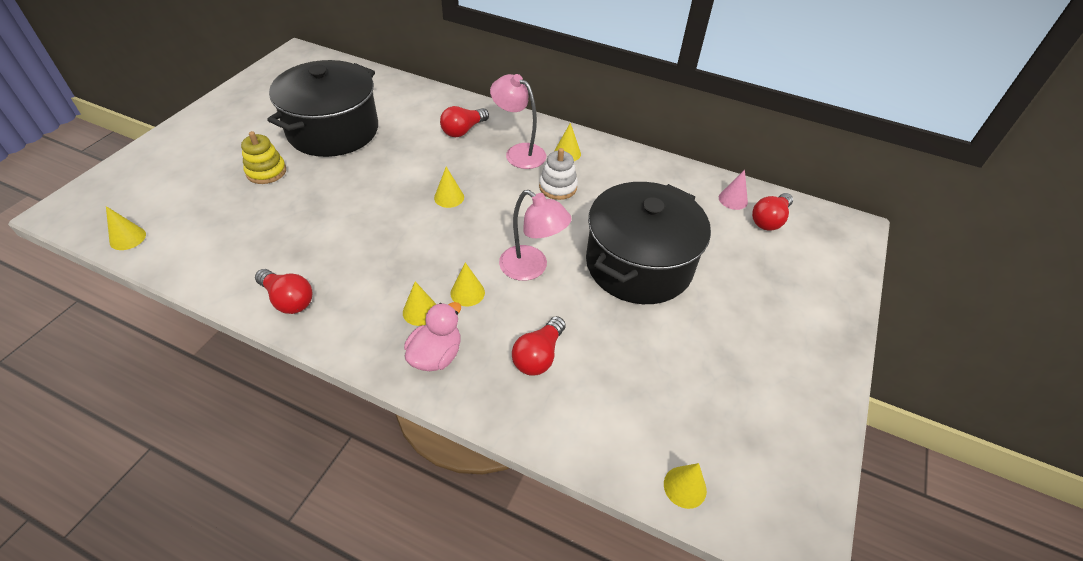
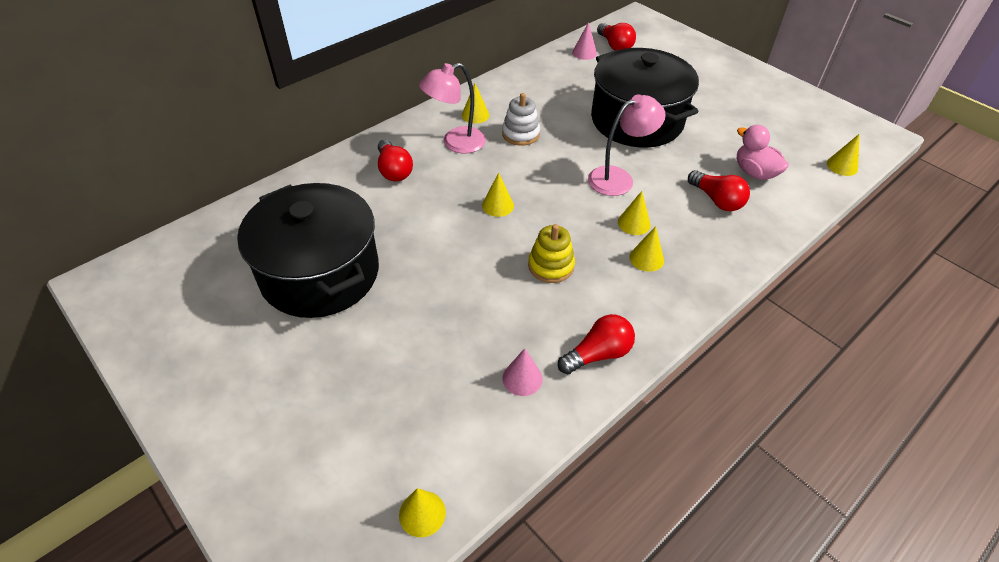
camera: 65 degrees left, 0 degrees up
yellow stacking toy [241,131,286,184] -> yellow stacking toy moved to [528,224,575,283]
pink duck [404,302,461,371] -> pink duck moved to [737,125,789,180]
none -> pink cone [502,348,543,396]

